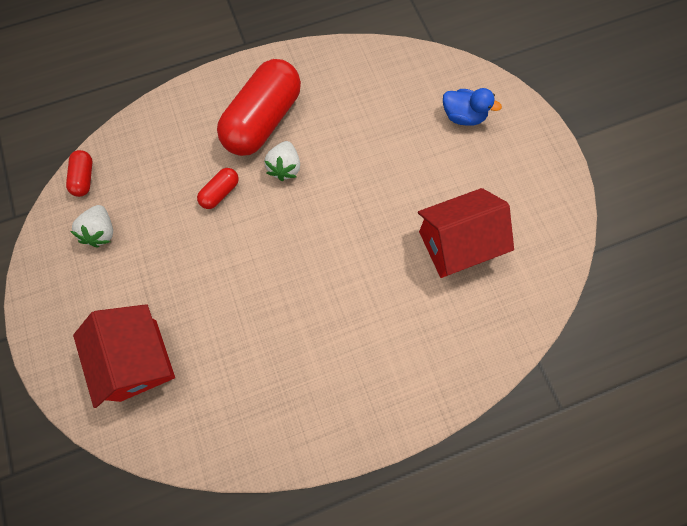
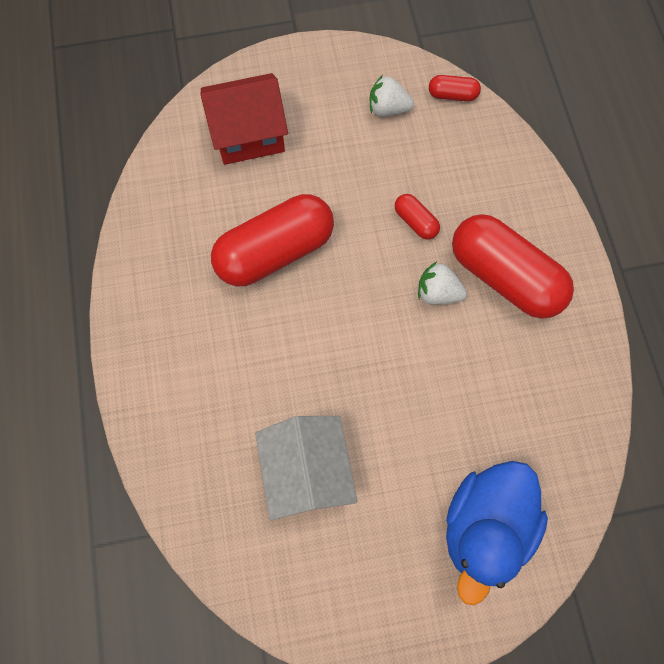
camera: 100 degrees right, 0 degrees up
red house [418,188,514,278] -> white house [255,416,357,521]
blue duck [443,88,502,126] -> blue duck [446,461,548,605], size x1.84
none -> red capsule [211,194,334,286]

